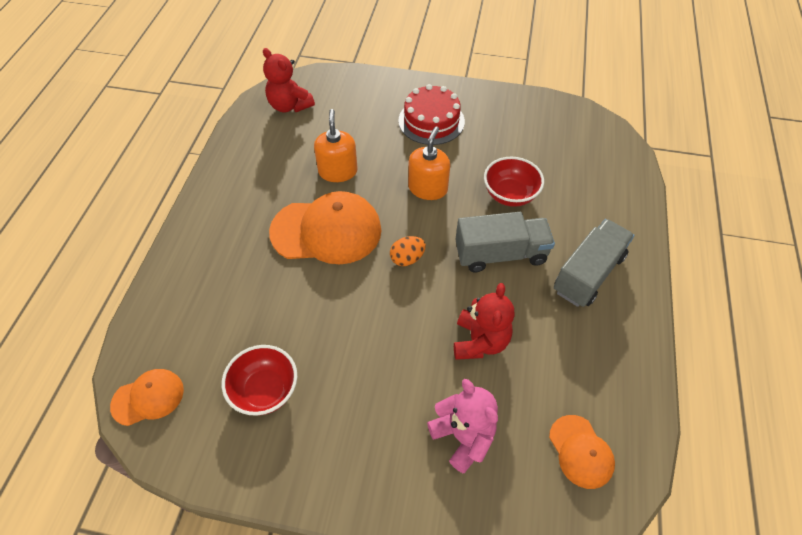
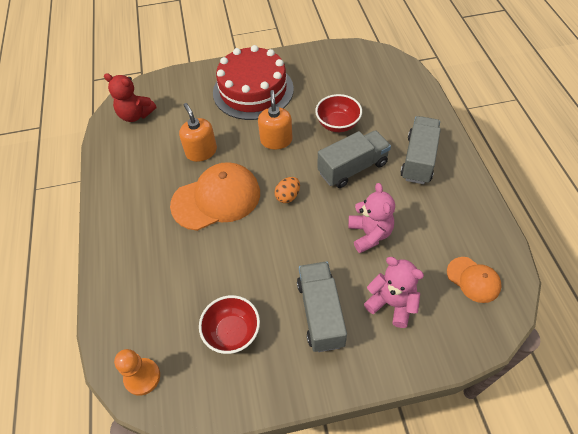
camera: 20 degrees left, 0 degrees up
orange cap [110,369,184,426] -> orange pawn [114,349,160,396]
red cake [398,84,465,145] -> red cake [213,45,294,120], size x1.51
red teddy bear [454,283,514,360] -> pink teddy bear [348,183,395,253]
none -> grey truck [297,261,347,352]

